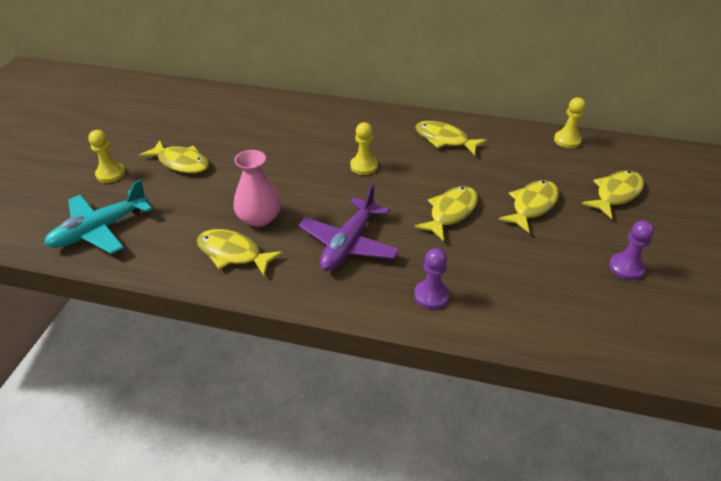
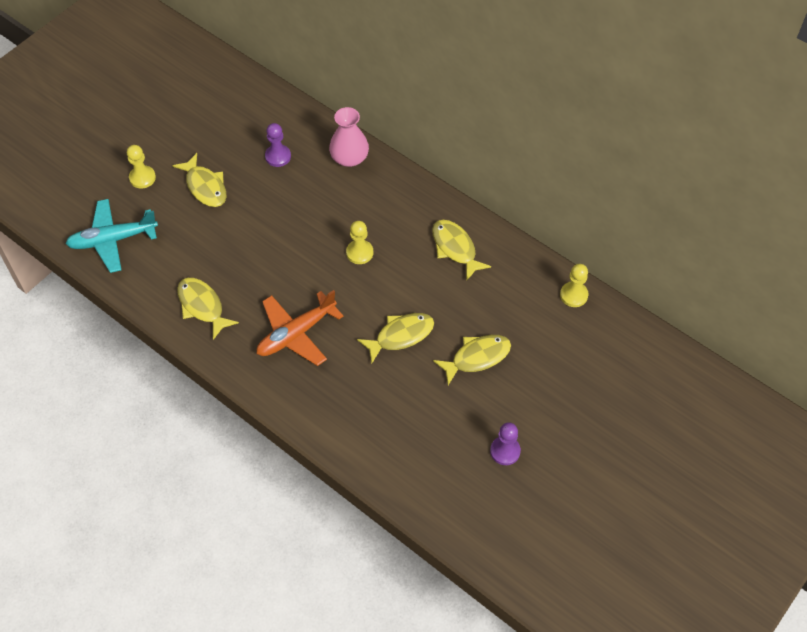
camera: 25 degrees right, 15 degrees up
pink vase [233,150,281,227] -> pink vase moved to [329,107,369,167]
purple plane [299,184,399,271] -> orange plane [257,290,344,366]
purple pawn [414,248,449,309] -> purple pawn moved to [265,123,291,167]
yellow fish [582,170,644,219] -> none

